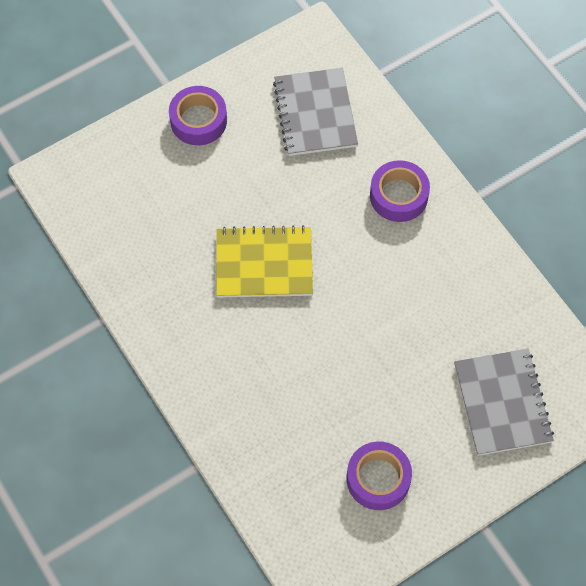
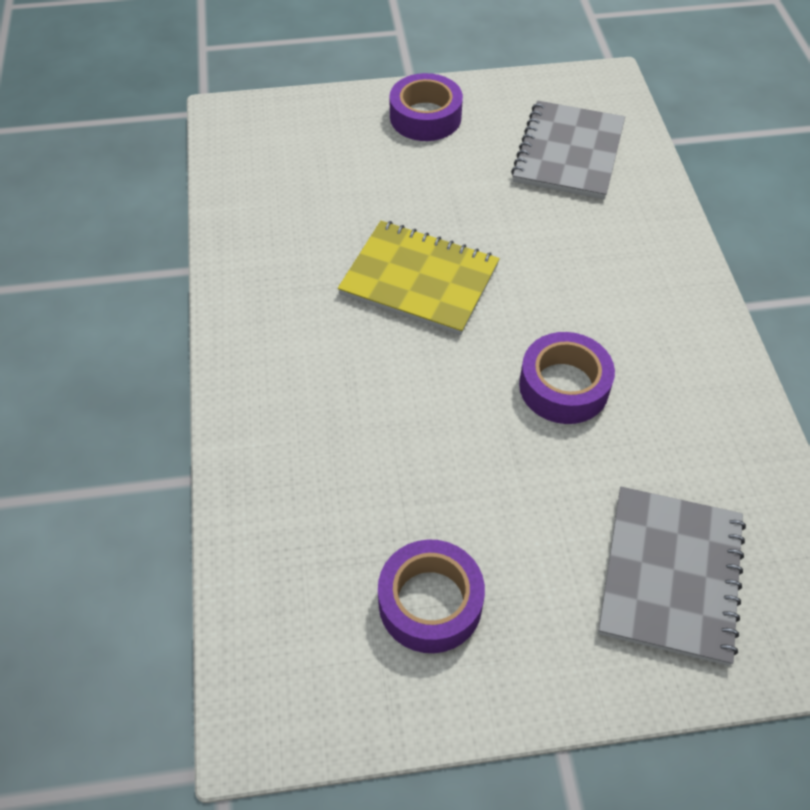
camera: 25 degrees right, 10 degrees down
purple tape [370,160,430,222] -> purple tape moved to [519,332,615,424]

